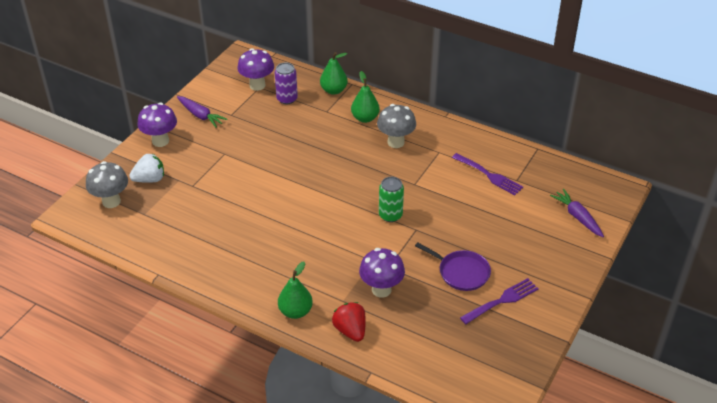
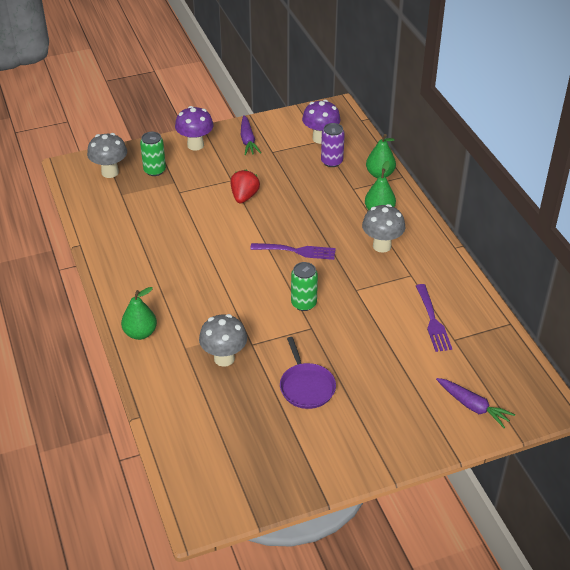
camera: 40 degrees right, 0 degrees up
white strawberry [129,153,164,183] -> green can [140,132,166,176]
red strawberry [332,302,366,342] -> red strawberry moved to [231,170,260,203]
purple mushroom [359,248,405,298] -> grey mushroom [199,314,247,367]
purple fork [460,278,539,324] -> purple fork moved to [250,243,336,260]
purple carrot [550,189,604,237] -> purple carrot turned 120 degrees clockwise [436,378,515,428]

